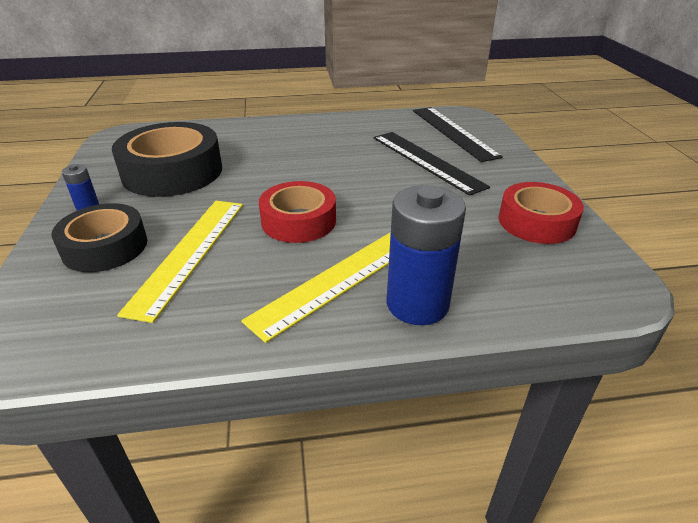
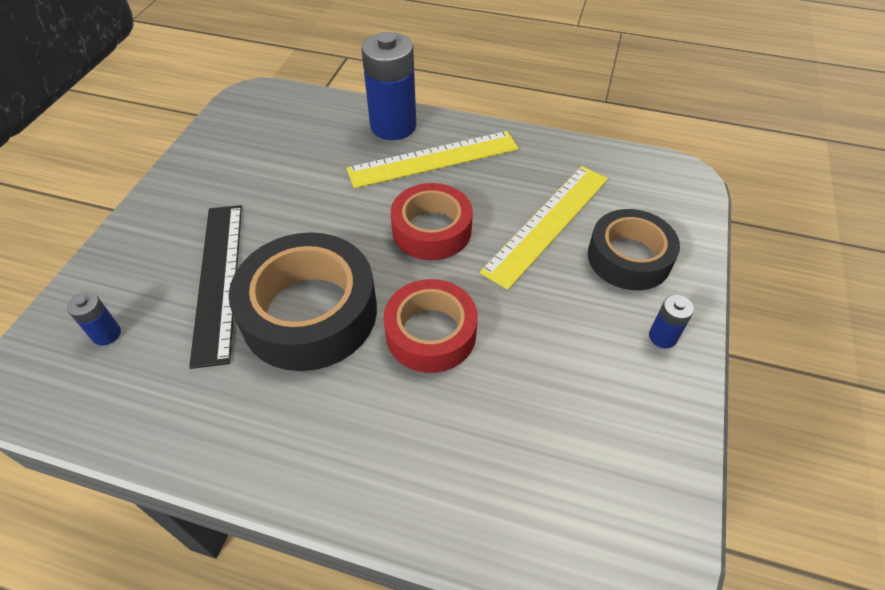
camera: 155 degrees left, 15 degrees up
black tape [112,122,222,197] -> black tape moved to [229,232,377,371]
black ruler [413,107,503,162] -> blue battery [67,292,121,345]
red tape [499,182,584,244] -> red tape moved to [383,279,478,373]

